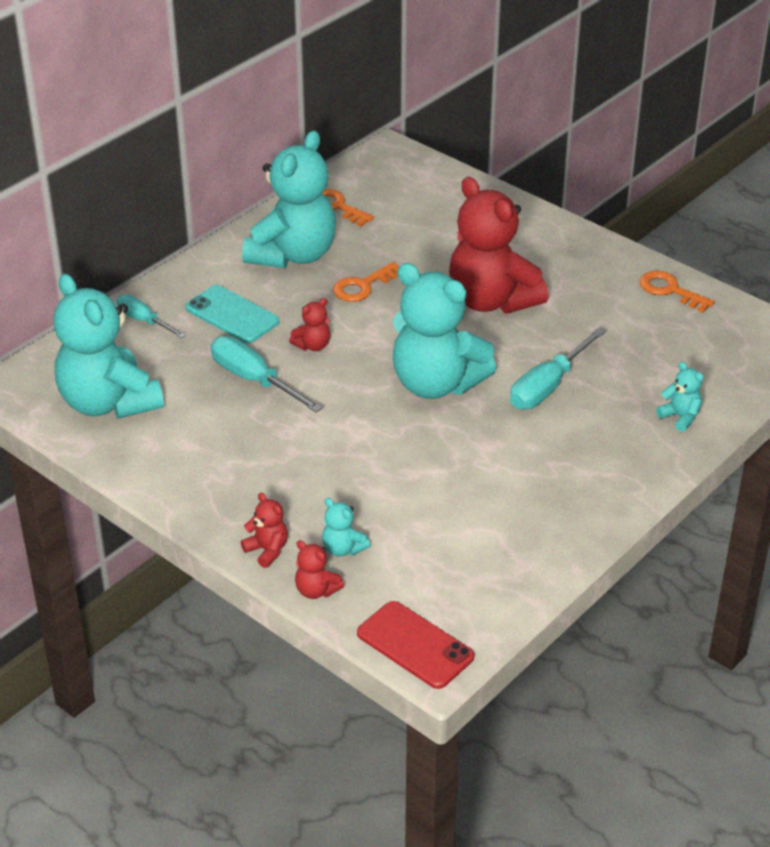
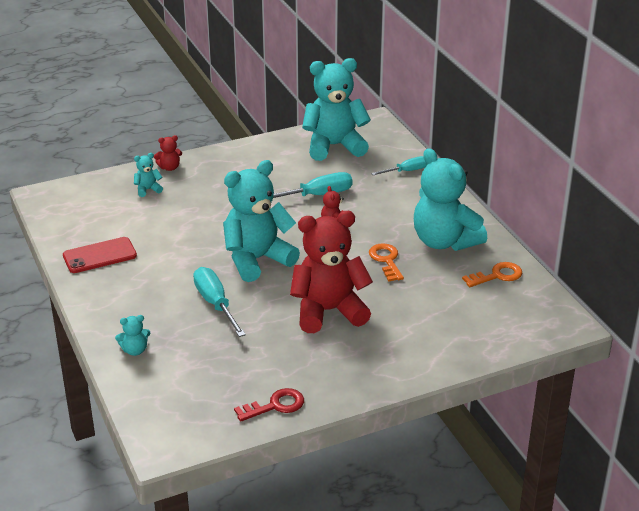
camera: 115 degrees right, 5 degrees down
turquoise phone [185,285,279,343] -> none
red teddy bear [295,540,344,599] -> none
red phone [357,601,474,689] -> red phone moved to [63,237,137,273]
orange key [640,271,715,313] -> red key [234,388,304,422]

